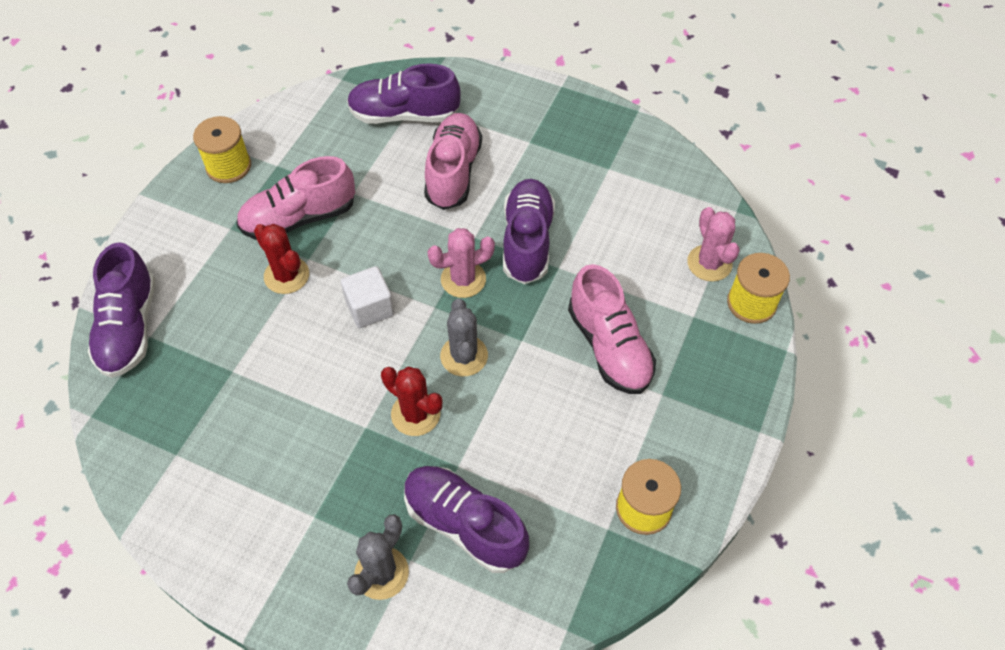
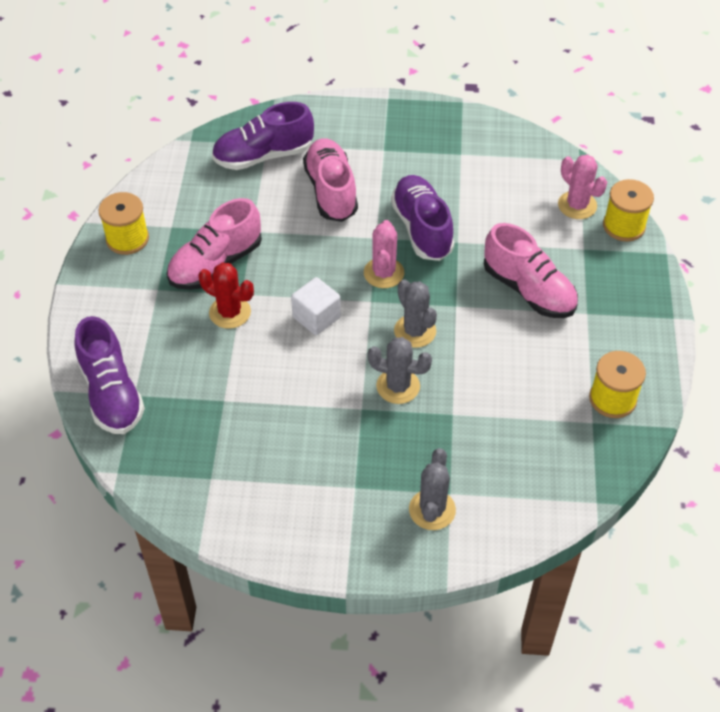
camera: 20 degrees left, 5 degrees down
red cactus [381,366,442,436] -> grey cactus [368,337,432,404]
purple shoe [404,466,529,573] -> none
pink cactus [427,228,495,298] -> pink cactus turned 45 degrees counterclockwise [364,220,404,288]

